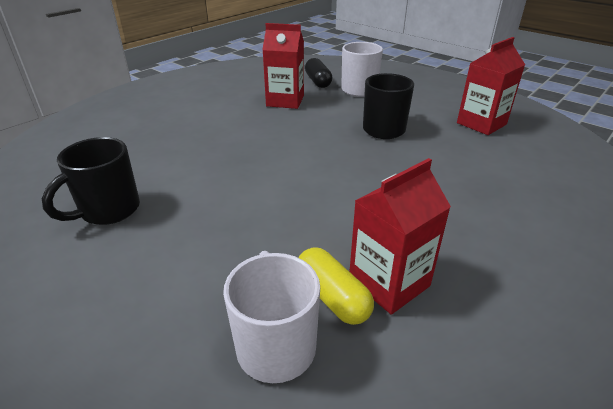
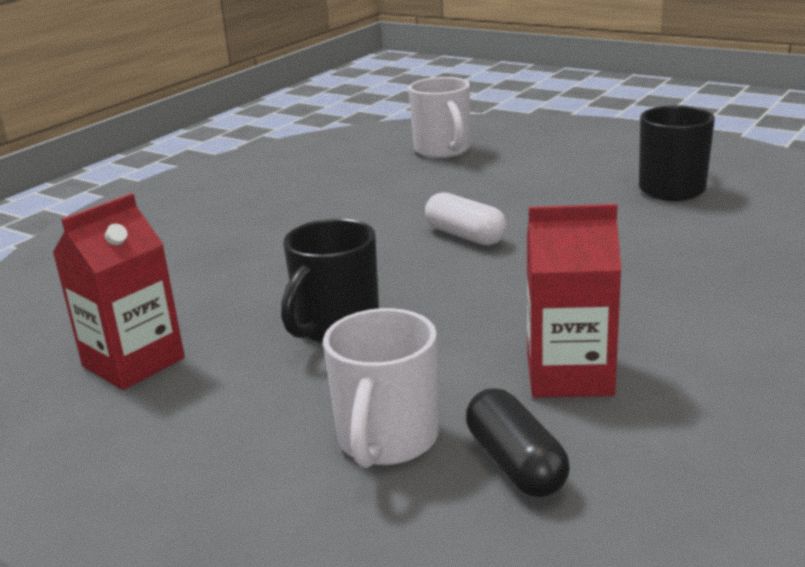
camera: 175 degrees right, 10 degrees down
yellow capsule [299,247,374,325] -> none
red carton [349,158,451,315] -> none
none -> white capsule [425,192,507,245]

